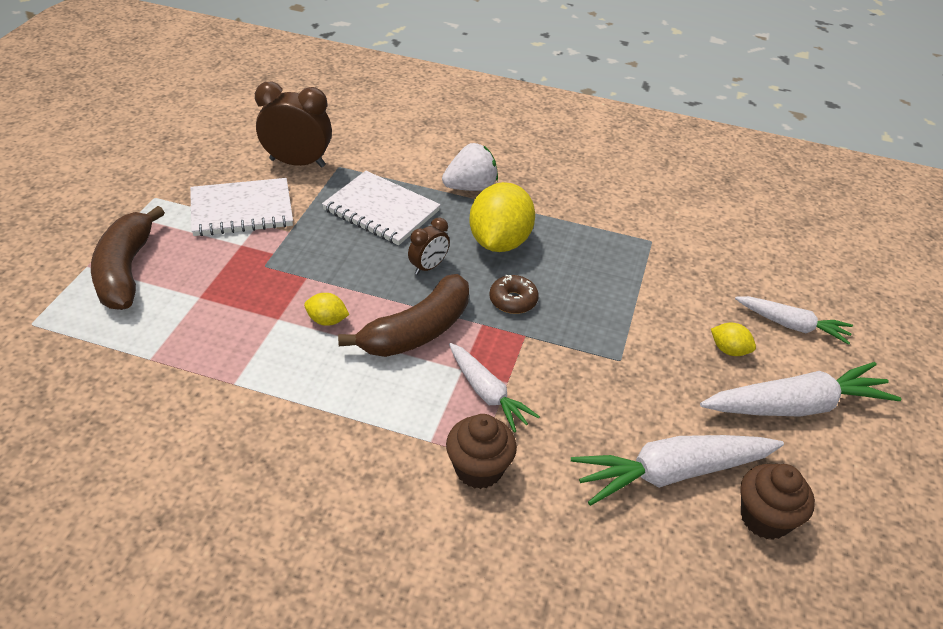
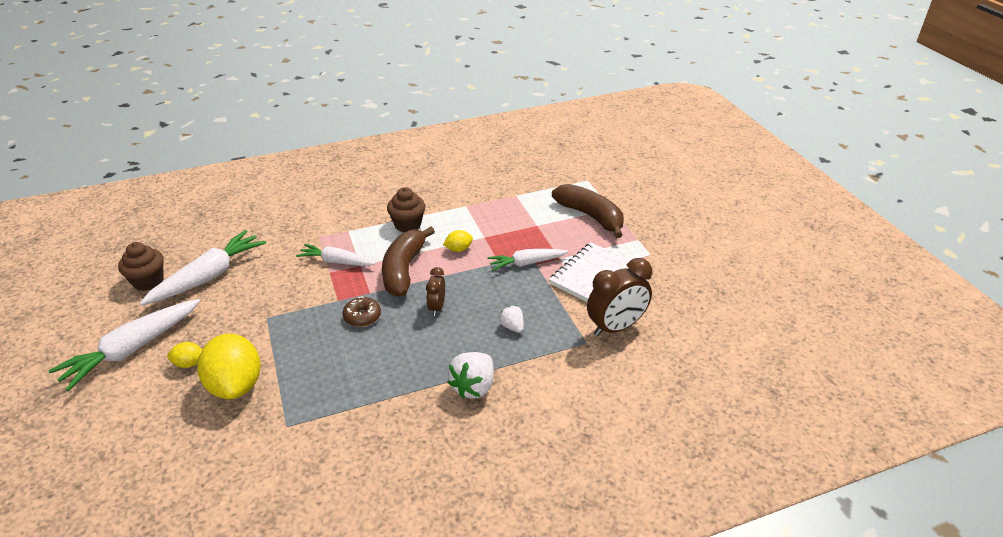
camera: 145 degrees right, 5 degrees down
white notebook [322,171,441,245] -> white strawberry [499,306,524,333]
brown cupcake [446,414,517,489] -> brown cupcake moved to [387,187,425,232]
yellow lemon [469,182,535,252] -> yellow lemon moved to [197,334,261,399]
white carrot [735,296,853,345] -> white carrot moved to [488,249,568,271]

